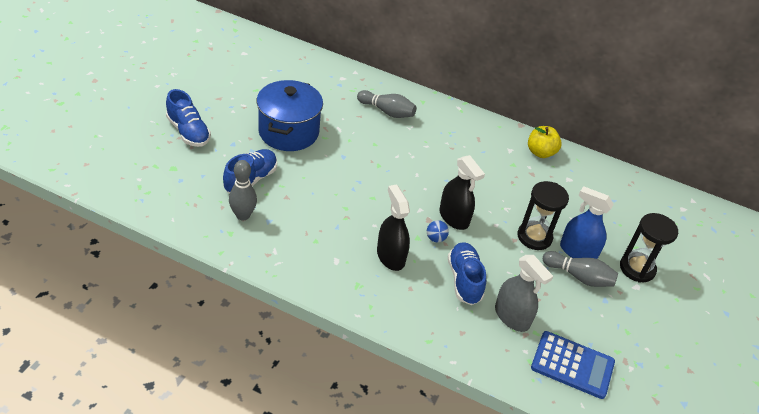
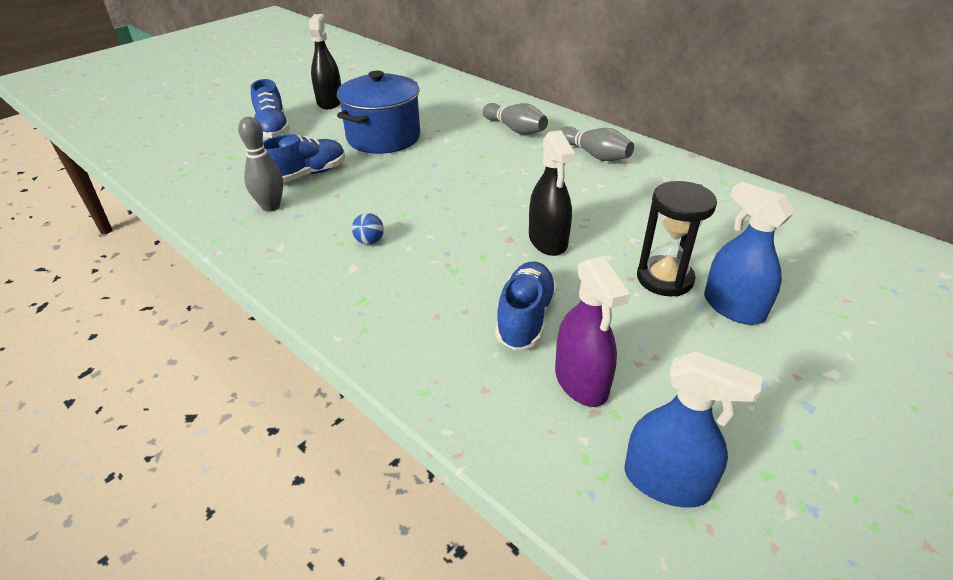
camera: 25 degrees right, 5 degrees down
black spray bottle [377,184,410,271] -> black spray bottle moved to [309,14,341,109]
blue ball [427,220,449,243] -> blue ball moved to [352,213,384,245]
grey spray bottle [495,255,553,332] -> purple spray bottle [555,256,630,407]
yellow apple [528,126,562,158] -> none
blue calculator [531,331,615,399] -> blue spray bottle [624,352,763,508]
grey bowling pin [543,251,618,287] -> grey bowling pin moved to [559,126,634,161]
black hourglass [620,213,678,283] -> none

